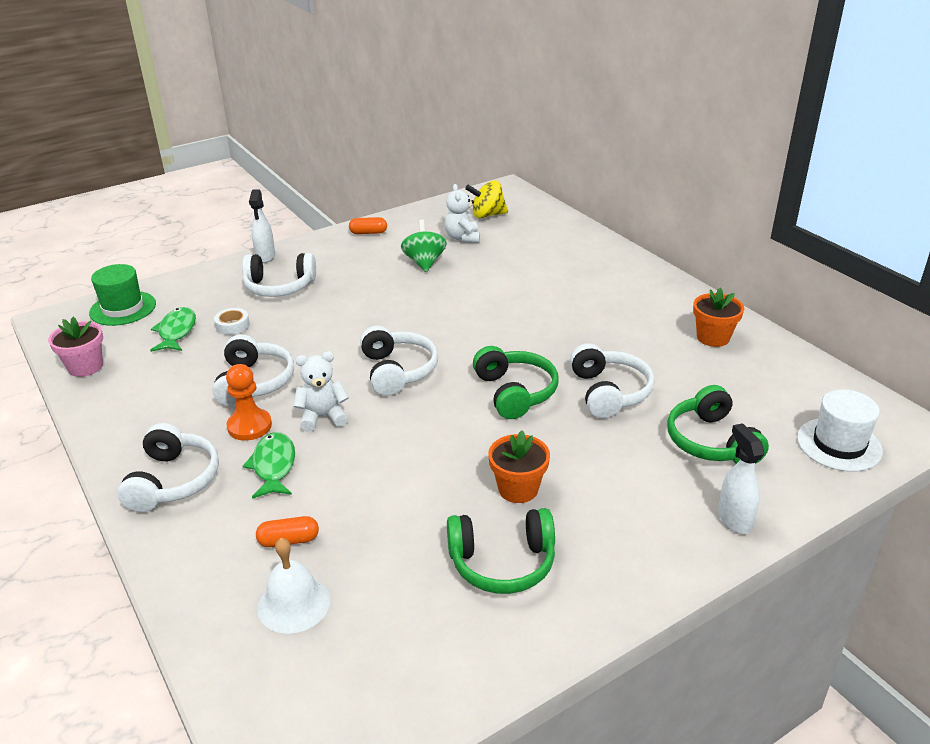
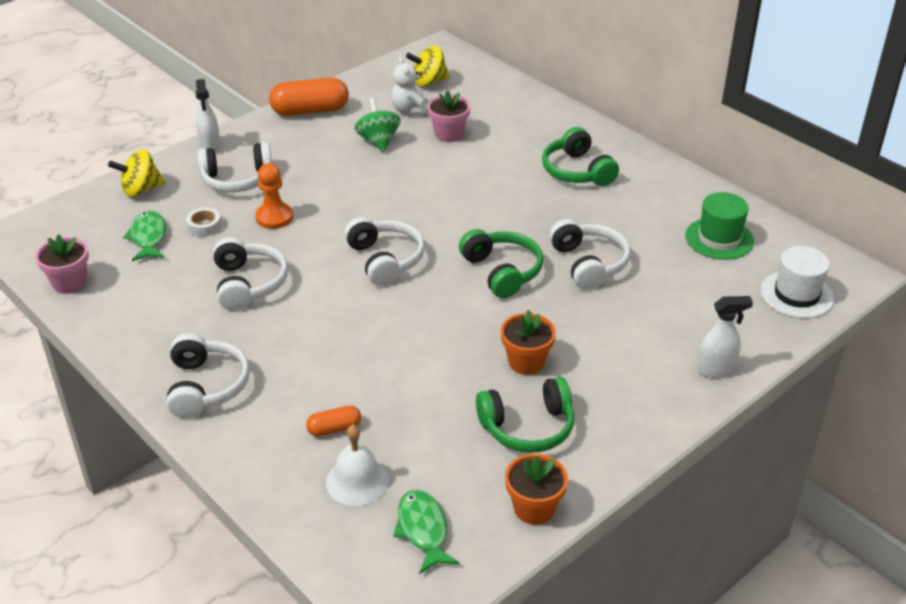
camera: 10 degrees left, 5 degrees up
green hat [89,264,156,326] -> green hat moved to [685,192,754,260]
orange pawn [226,364,272,441] -> orange pawn moved to [255,163,293,229]
green fish [243,432,295,499] -> green fish moved to [393,490,460,574]
white teddy bear [293,351,349,432] -> none
orange capsule [349,217,387,234] -> orange capsule [269,78,349,116], size x1.97
green headphones [667,385,769,464] -> green headphones moved to [542,127,619,186]
orange flower pot [693,288,744,347] -> orange flower pot moved to [505,454,568,525]
white spray bottle [718,423,764,534] -> white spray bottle turned 105 degrees clockwise [697,296,753,378]
none -> yellow spinning top [108,150,165,197]
none -> pink flower pot [427,90,471,142]

